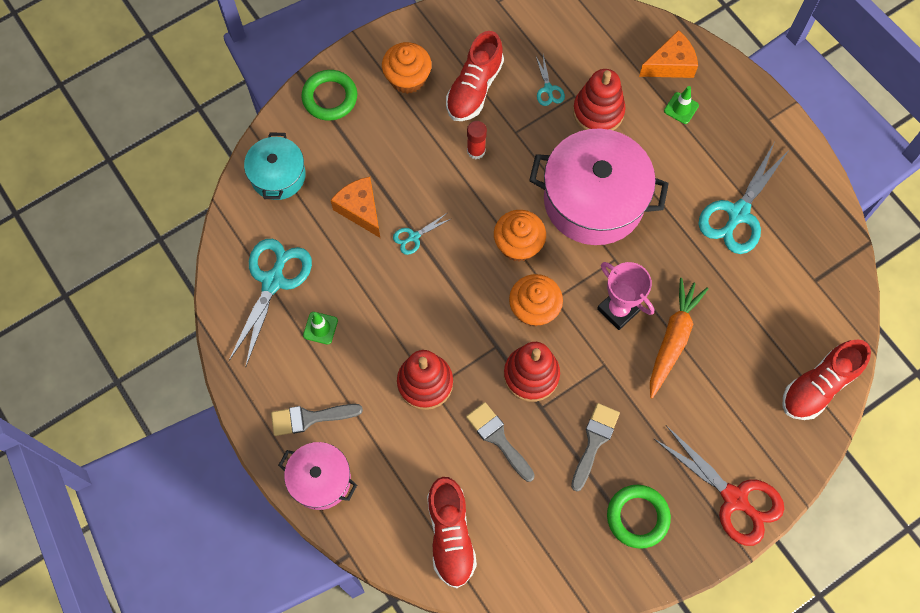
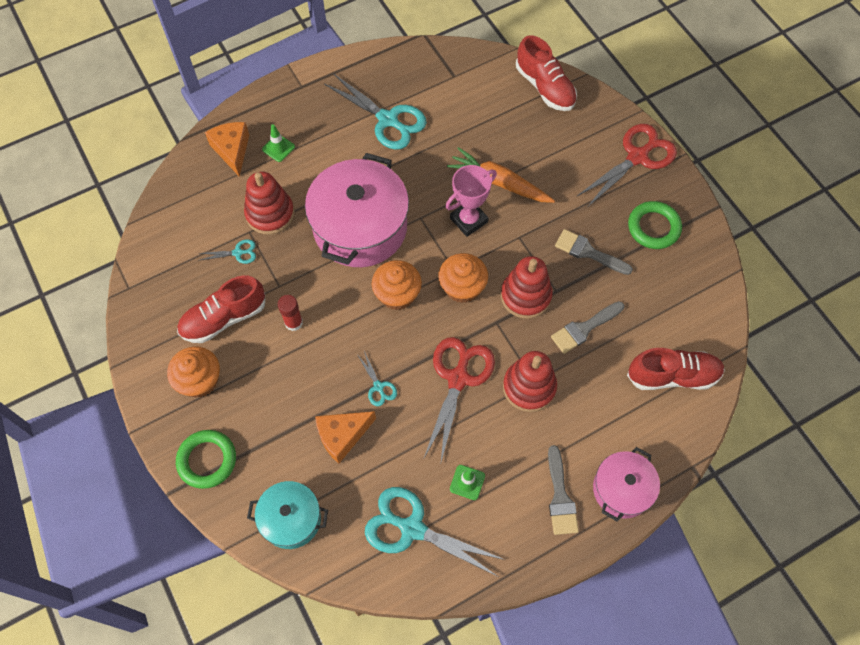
camera: 85 degrees left, 5 degrees down
red shoe [446,31,504,121] -> red shoe turned 120 degrees clockwise [177,275,265,343]
none -> red scissors [424,337,495,461]

